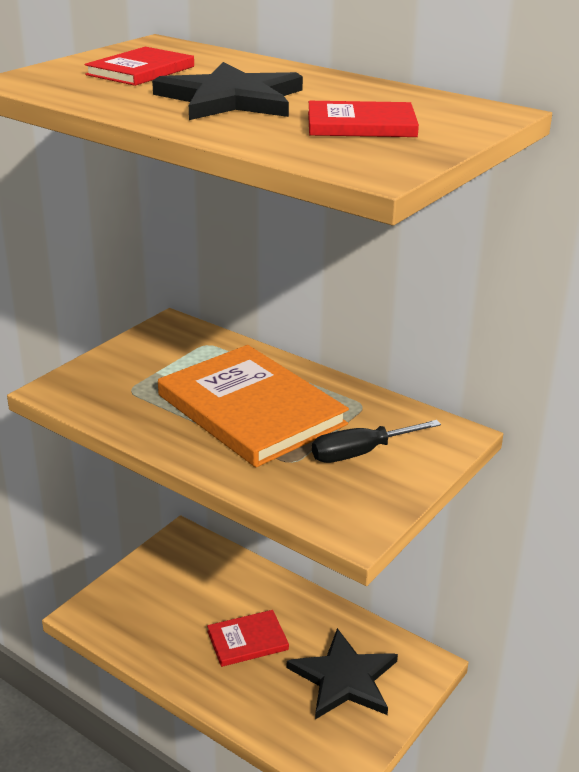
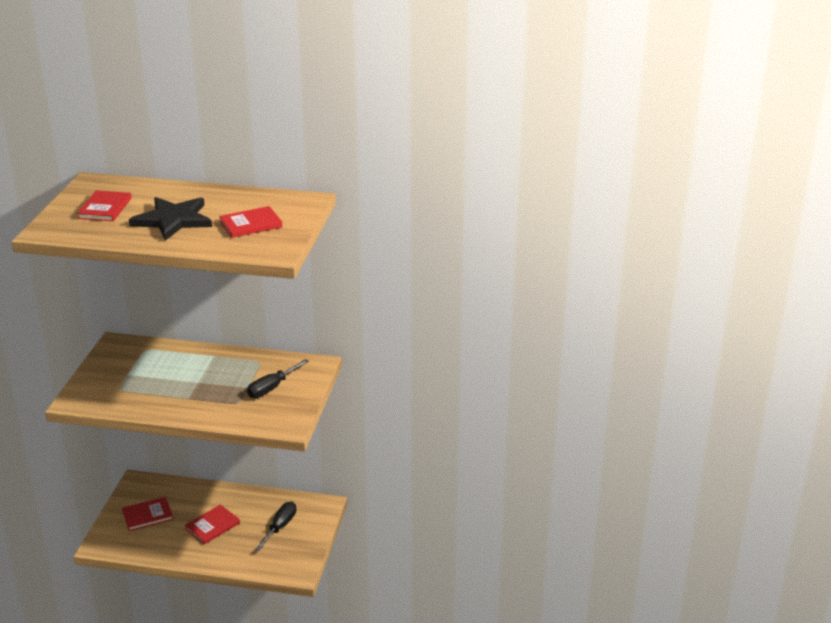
camera: 25 degrees left, 0 degrees up
orange book [158,345,349,467] -> none
black star [287,628,398,719] -> black screwdriver [255,502,296,551]
none -> red book [122,497,173,531]

